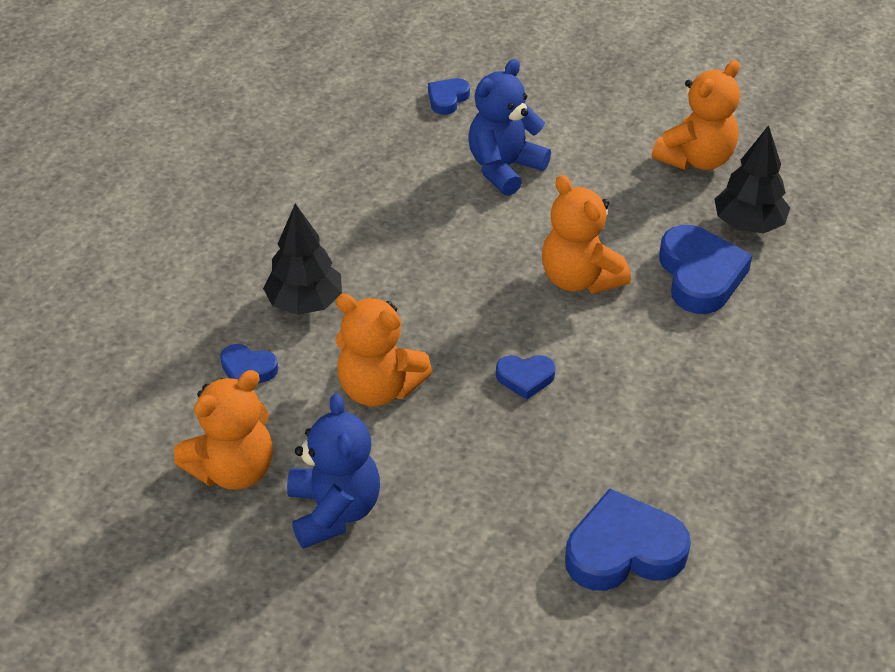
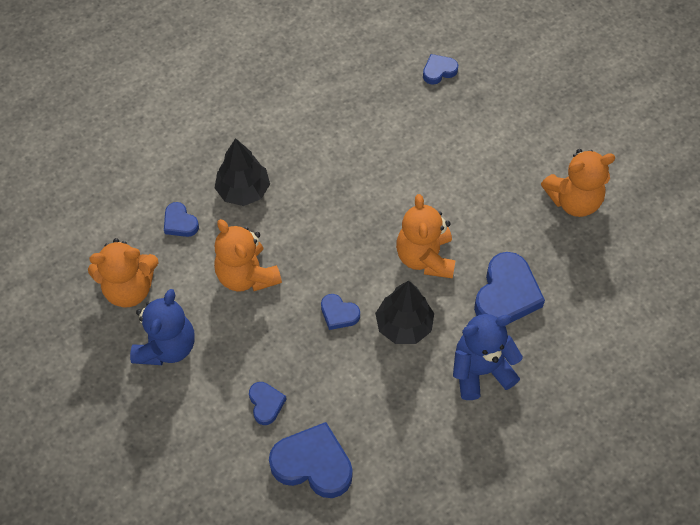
camera: 30 degrees right, 15 degrees up
blue teddy bear [468,59,551,196] -> blue teddy bear moved to [453,314,523,400]
black tree [715,125,790,233] -> black tree moved to [375,280,434,344]
none -> blue heart [249,382,286,425]

